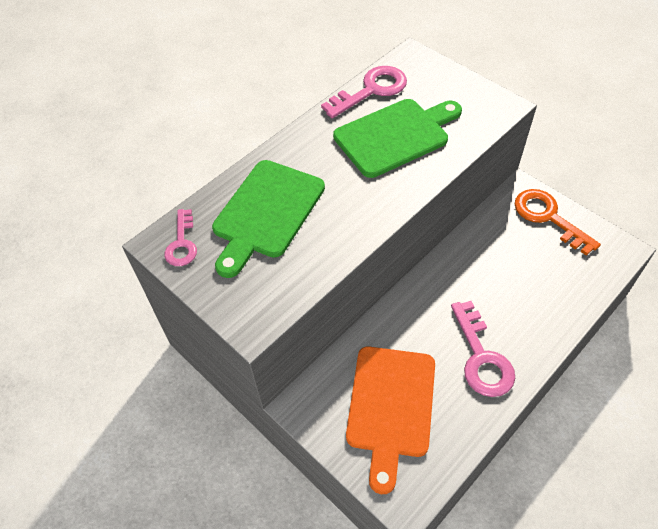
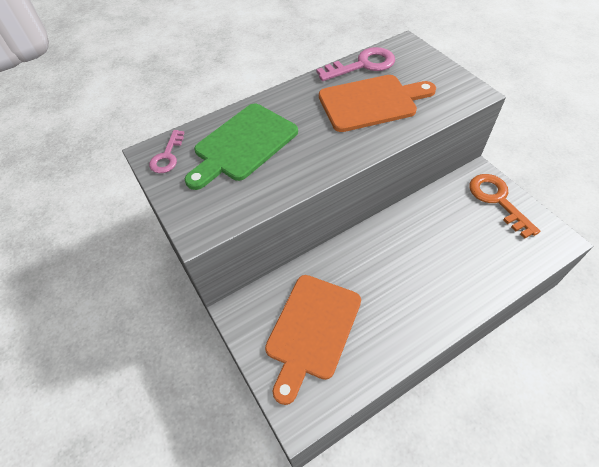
camera: 15 degrees right, 0 degrees up
green cutting board [333,99,462,178] -> orange cutting board [319,75,436,132]
pink key [451,301,515,397] -> none

